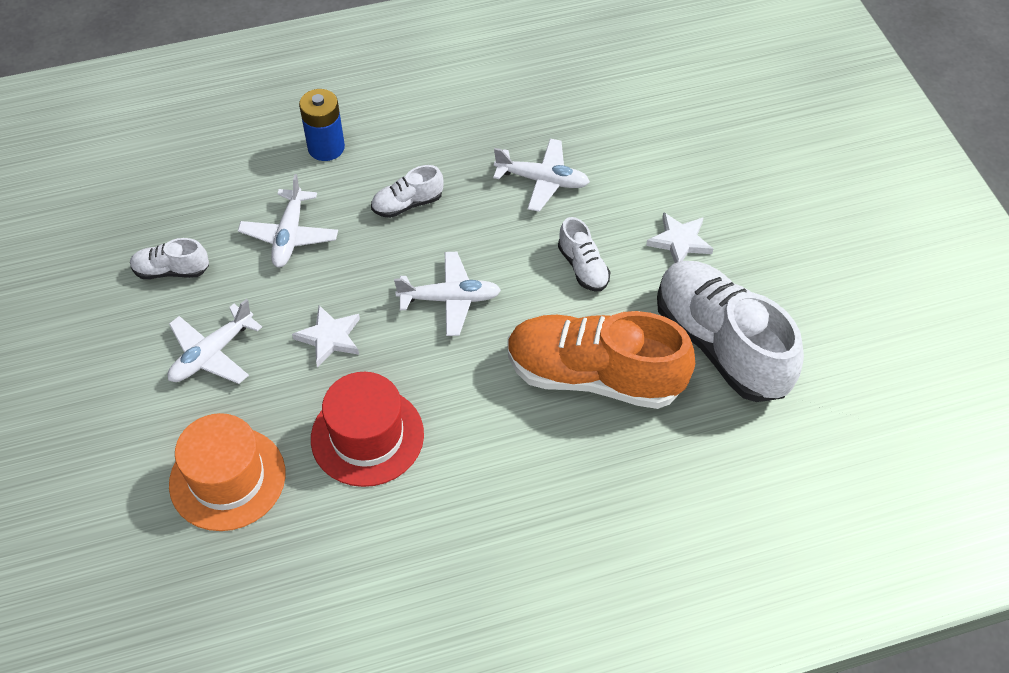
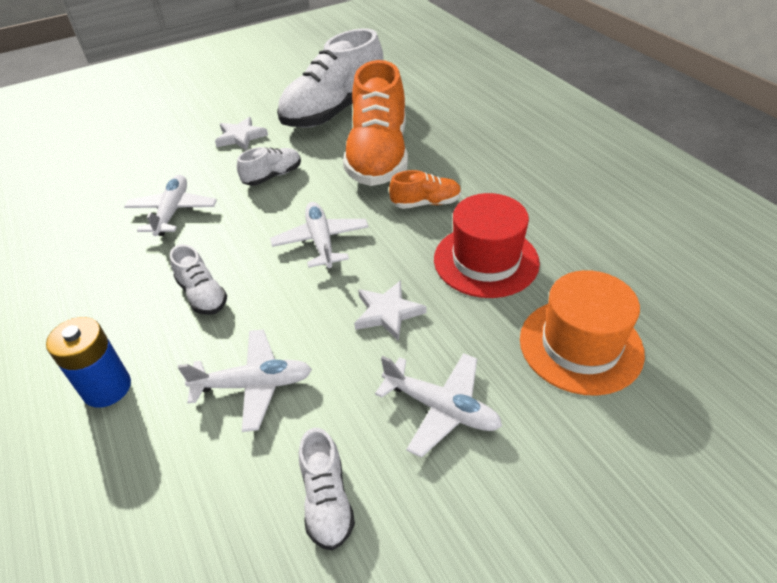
camera: 100 degrees left, 10 degrees down
none -> orange shoe [389,170,461,209]

